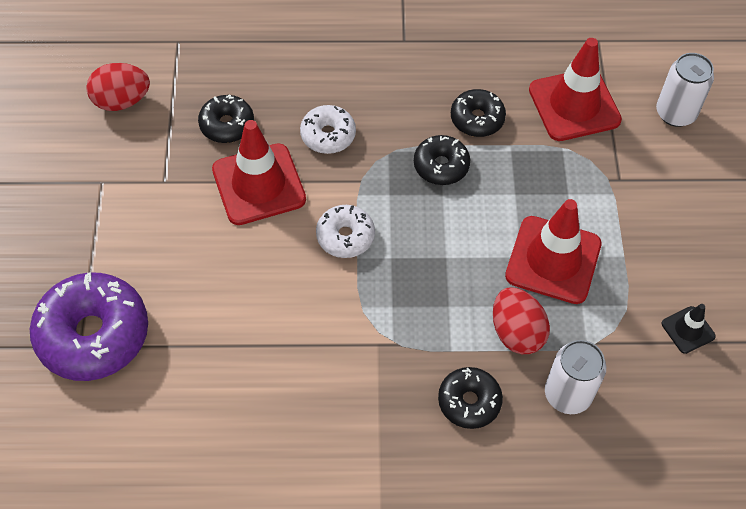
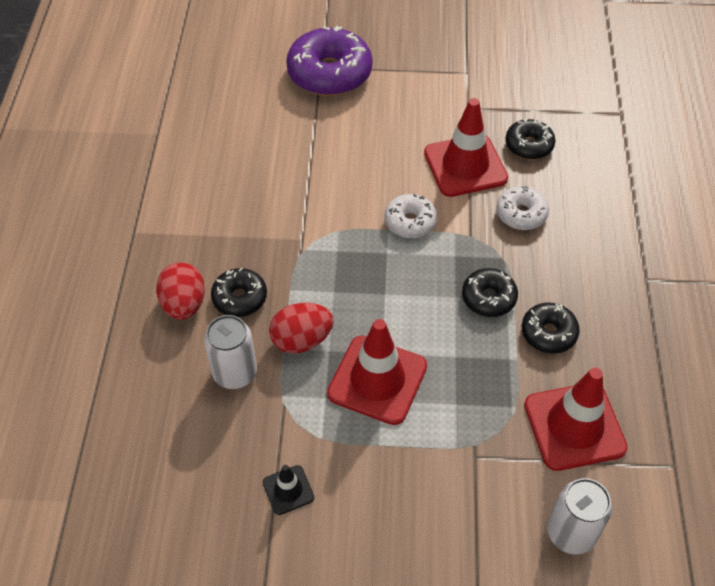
camera: 95 degrees right, 5 degrees down
red egg [86,63,150,111] -> red egg moved to [156,262,205,320]

